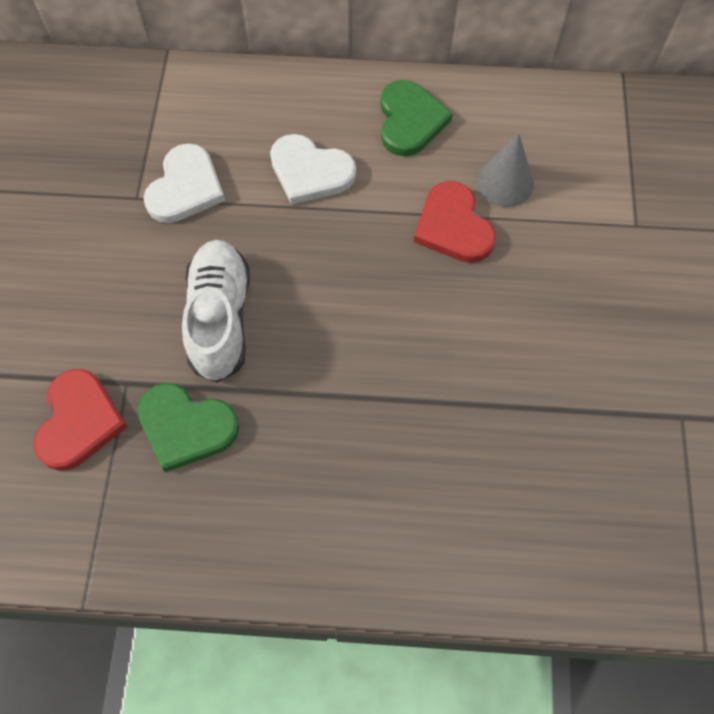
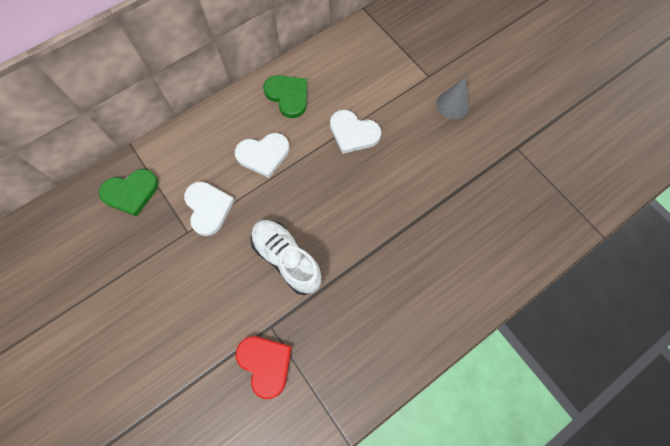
camera: 40 degrees left, 5 degrees up
green heart [137,383,239,472] -> green heart moved to [99,169,158,217]
red heart [414,181,496,263] -> white heart [330,110,381,154]
grey cone [477,134,534,207] -> grey cone moved to [436,77,469,119]

